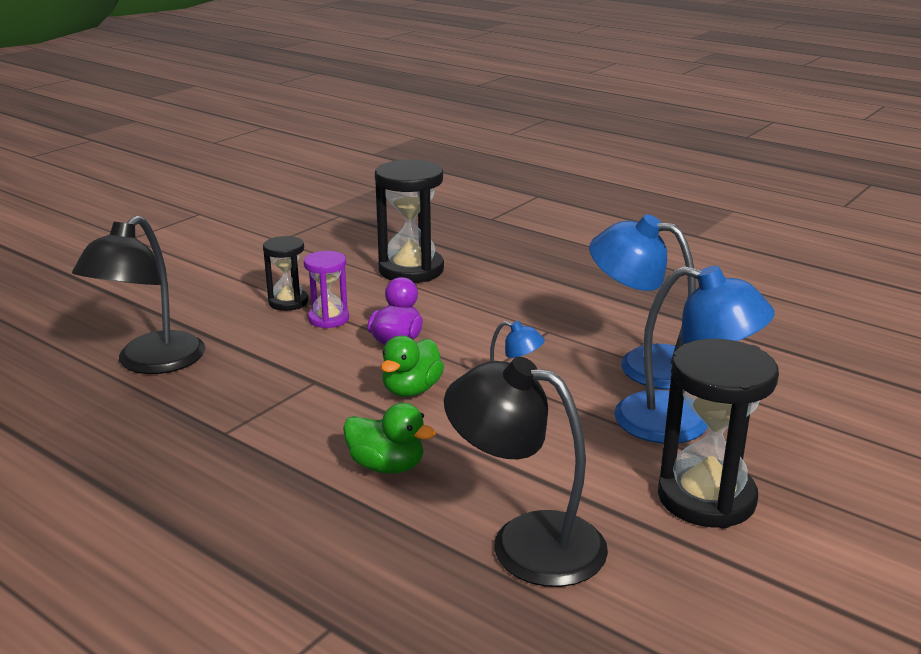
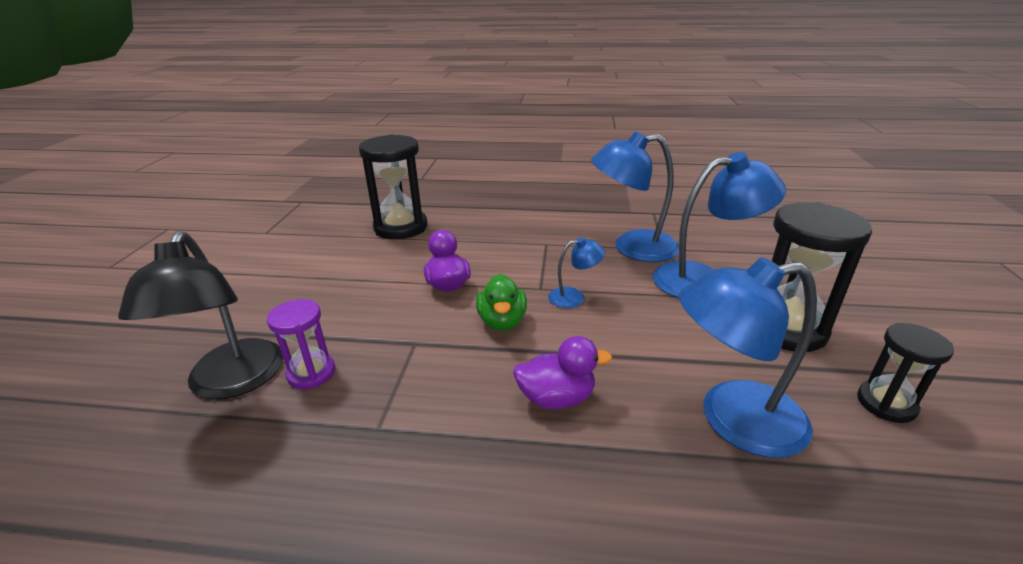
camera: 30 degrees left, 5 degrees up
black hourglass [263,236,308,311] -> black hourglass moved to [857,323,954,423]
purple hourglass [304,251,349,329] -> purple hourglass moved to [267,299,335,389]
green duck [343,403,436,474] -> purple duck [513,336,612,409]
black lamp [444,357,608,587] -> blue lamp [679,257,817,458]

